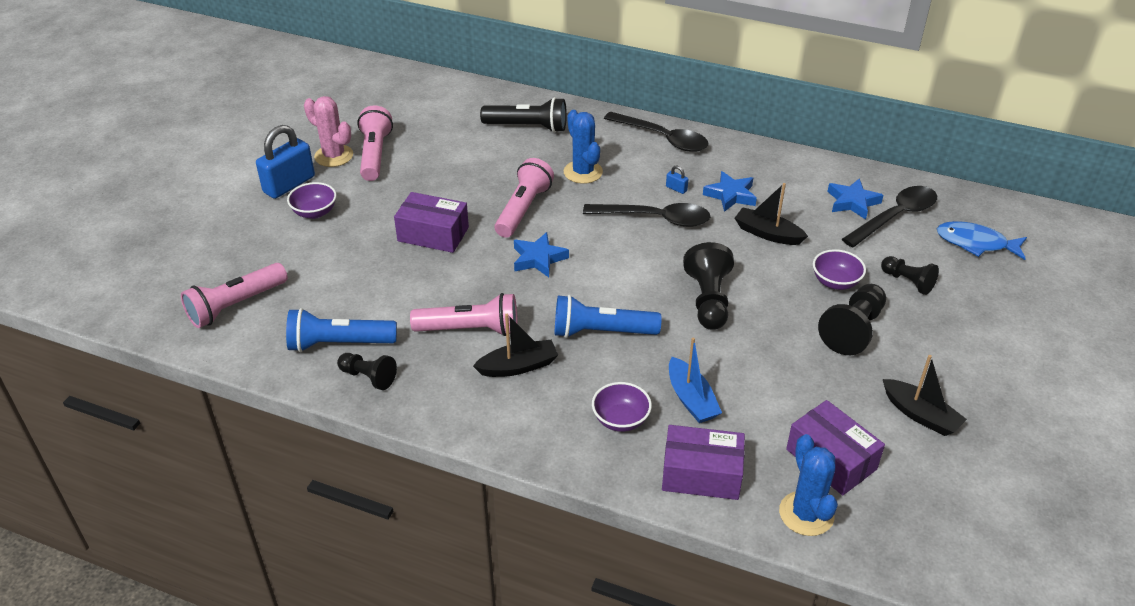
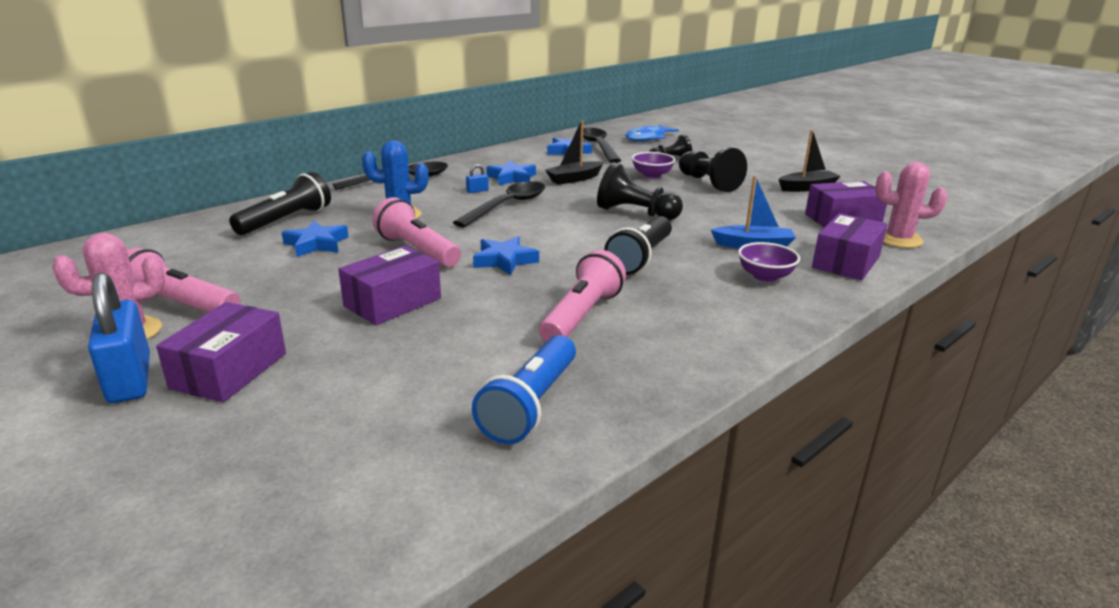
camera: 65 degrees left, 15 degrees down
pink flashlight [181,263,288,328] -> none
purple bowl [287,182,337,219] -> purple box [156,302,286,402]
black pawn [337,353,397,390] -> none
black boat [473,314,558,377] -> none
blue flashlight [555,295,661,338] -> black flashlight [604,216,672,275]
blue cactus [779,434,838,536] -> pink cactus [875,162,948,248]
none -> blue star [282,221,349,257]

